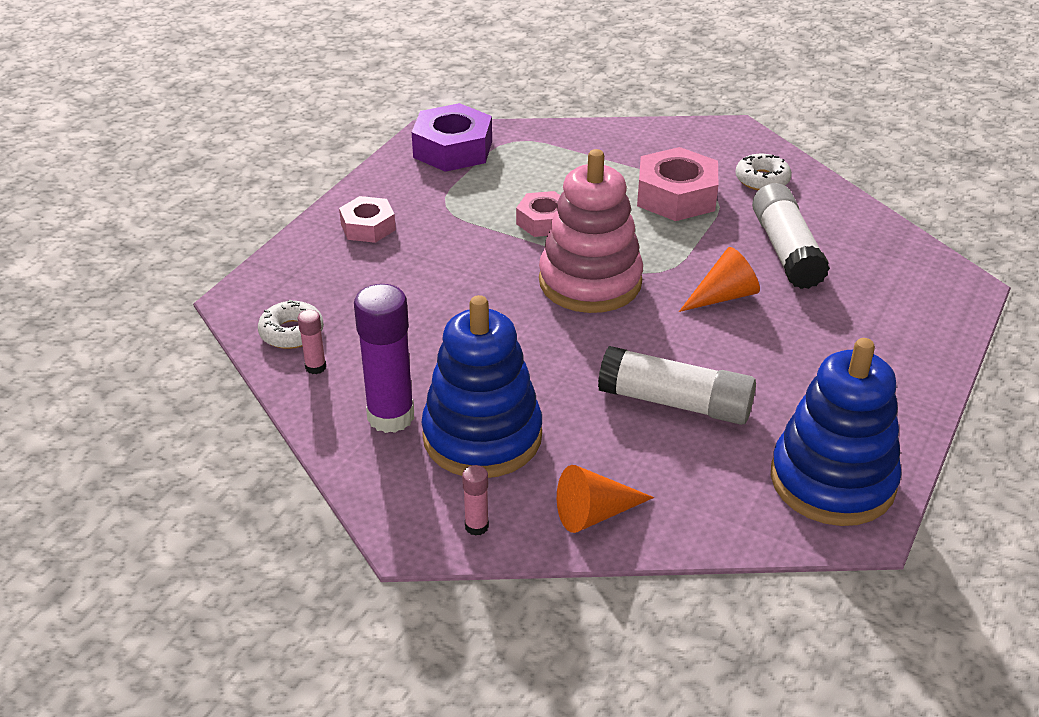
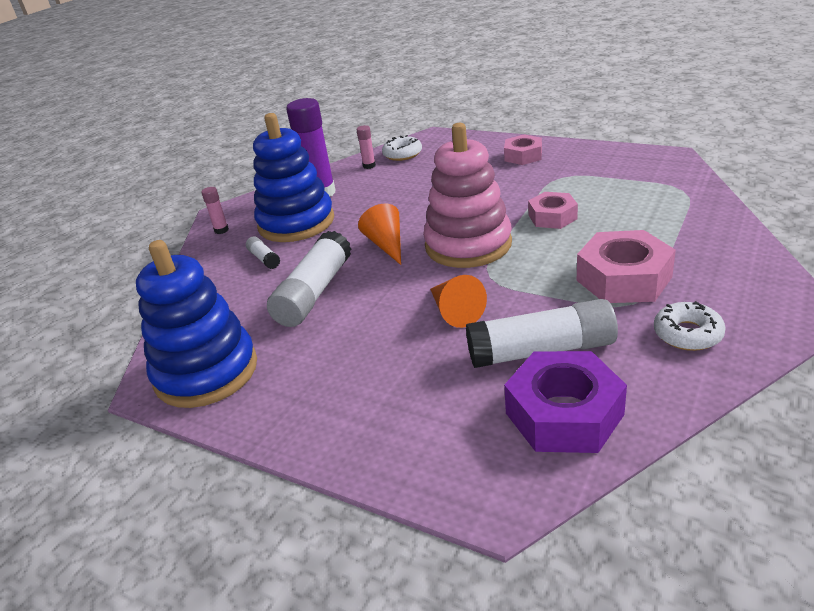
camera: 95 degrees right, 5 degrees down
purple nut [412,103,492,172] -> purple nut moved to [504,351,627,453]
orange cone [557,465,654,533] -> orange cone moved to [358,203,401,265]
none -> white glue stick [246,236,280,269]

